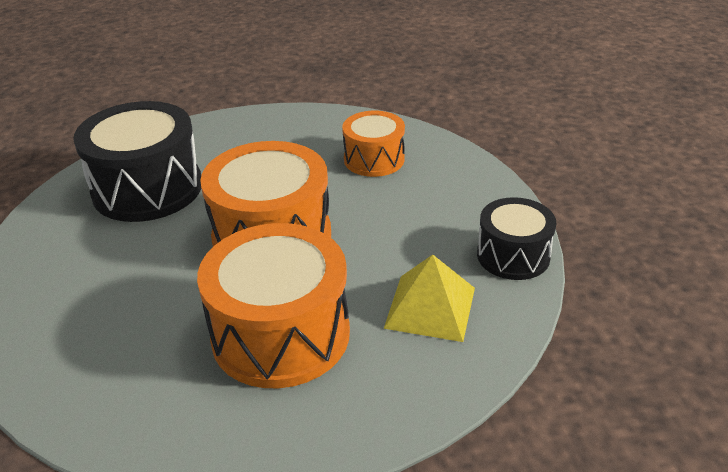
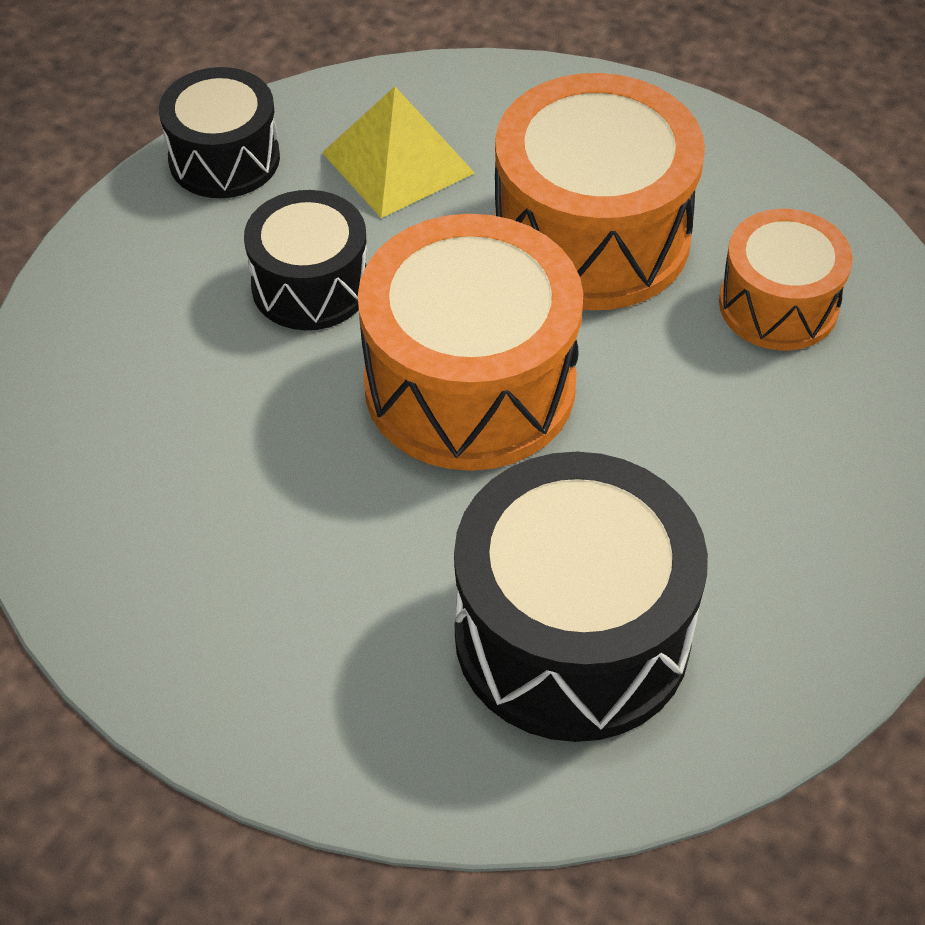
camera: 140 degrees left, 15 degrees up
orange drum [342,111,405,177] -> orange drum moved to [719,209,853,350]
none -> black drum [244,190,367,330]

